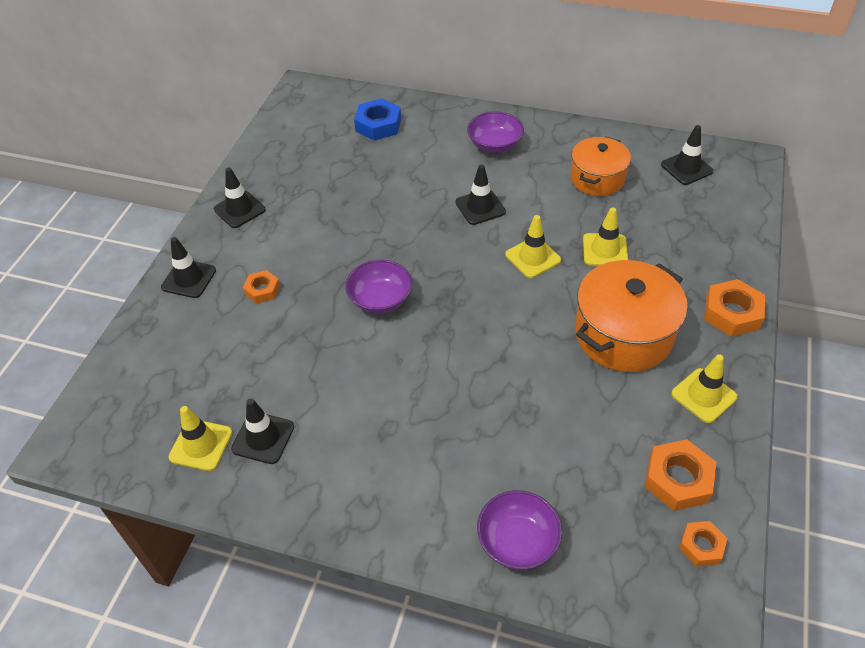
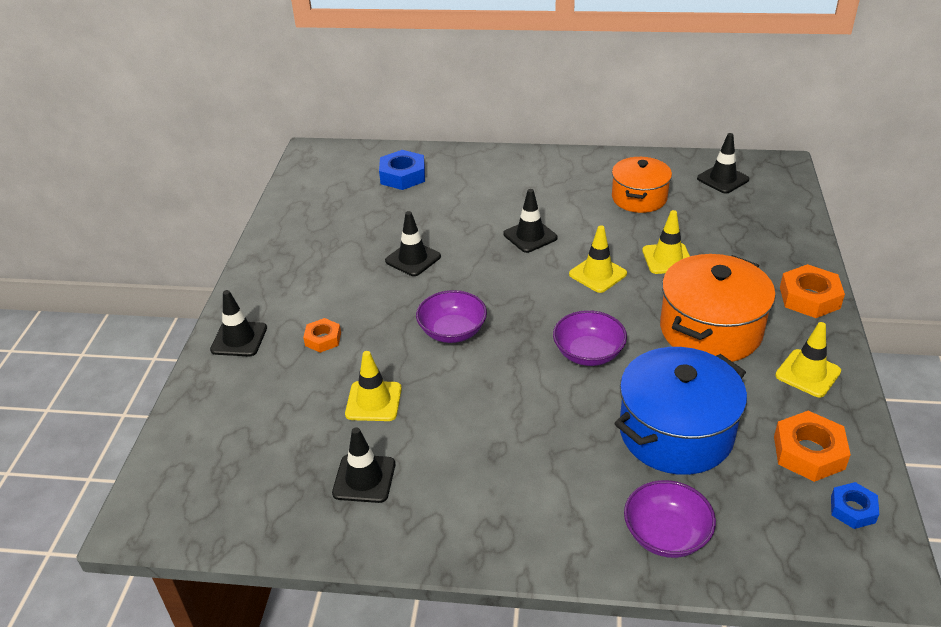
camera: 10 degrees left, 10 degrees down
yellow traffic cone [168,406,232,471] -> yellow traffic cone moved to [345,351,402,421]
black traffic cone [214,168,266,228] -> black traffic cone moved to [385,211,441,276]
purple bowl [467,111,524,153] -> purple bowl moved to [553,310,627,366]
orange nut [679,521,728,566] -> blue nut [831,482,879,529]
none -> blue pot [614,347,747,475]

